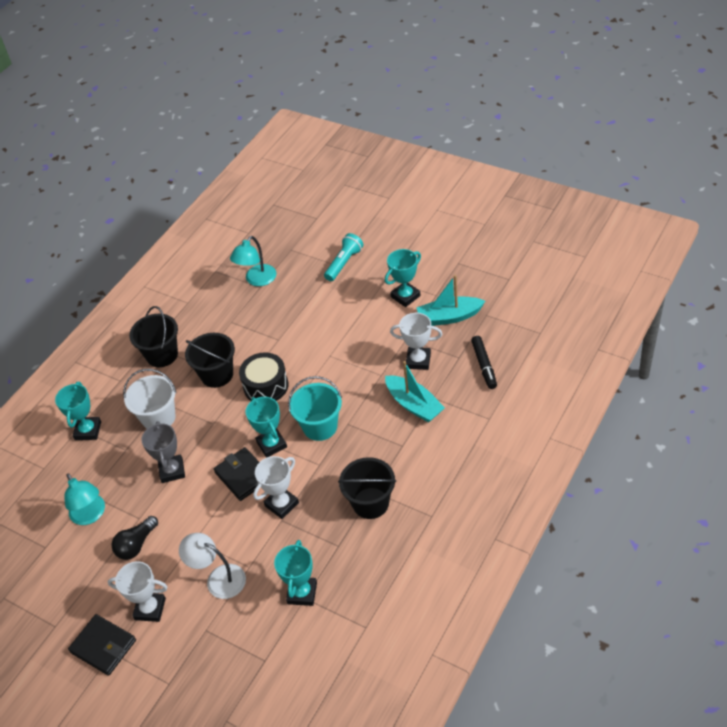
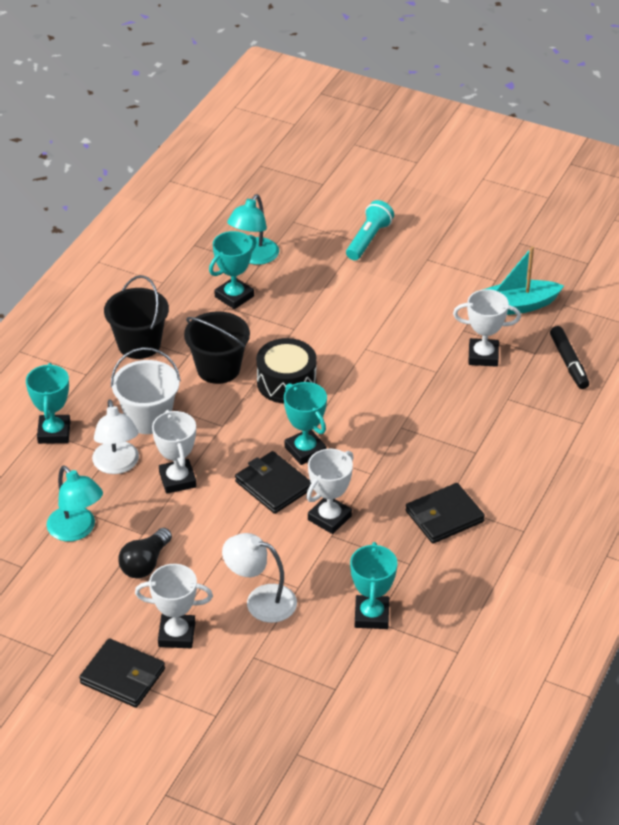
camera: 10 degrees left, 5 degrees down
grey trophy [141,421,185,483] -> white trophy [152,410,197,494]
turquoise bucket [288,376,342,441] -> none
black bucket [338,457,396,519] -> black wallet [406,483,485,544]
turquoise trophy [385,249,421,307] -> turquoise trophy moved to [209,231,257,309]
turquoise boat [385,361,445,423] -> none
none -> white lamp [92,399,139,474]

